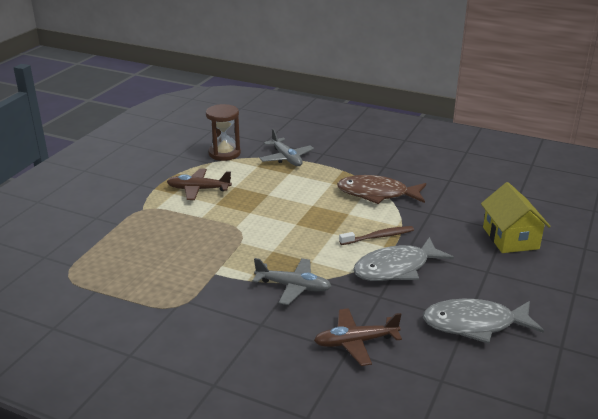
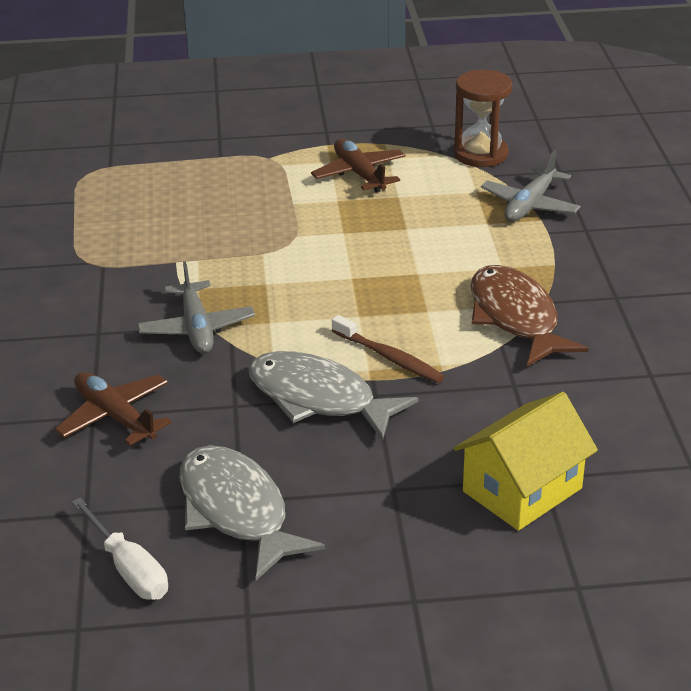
camera: 60 degrees right, 5 degrees up
none -> white screwdriver [72,498,168,600]

